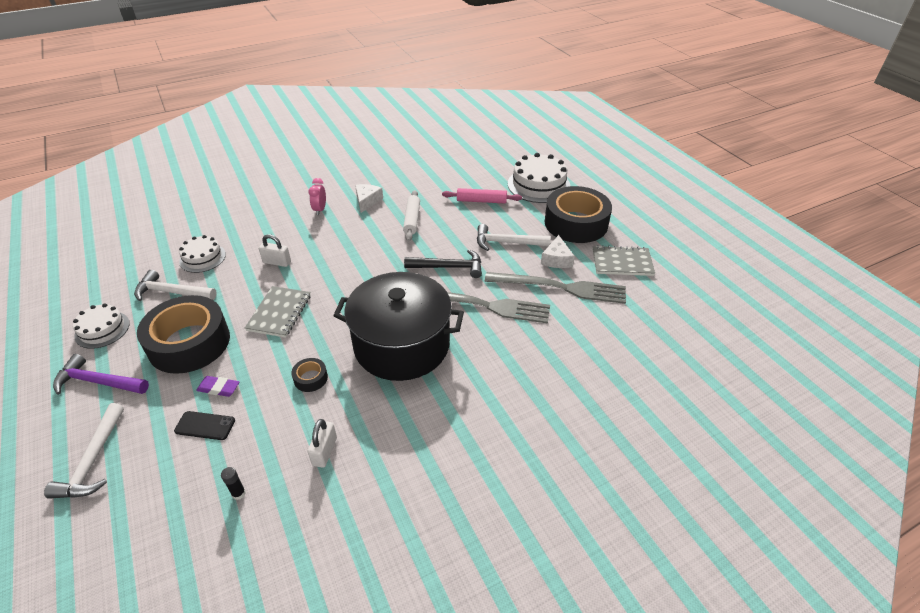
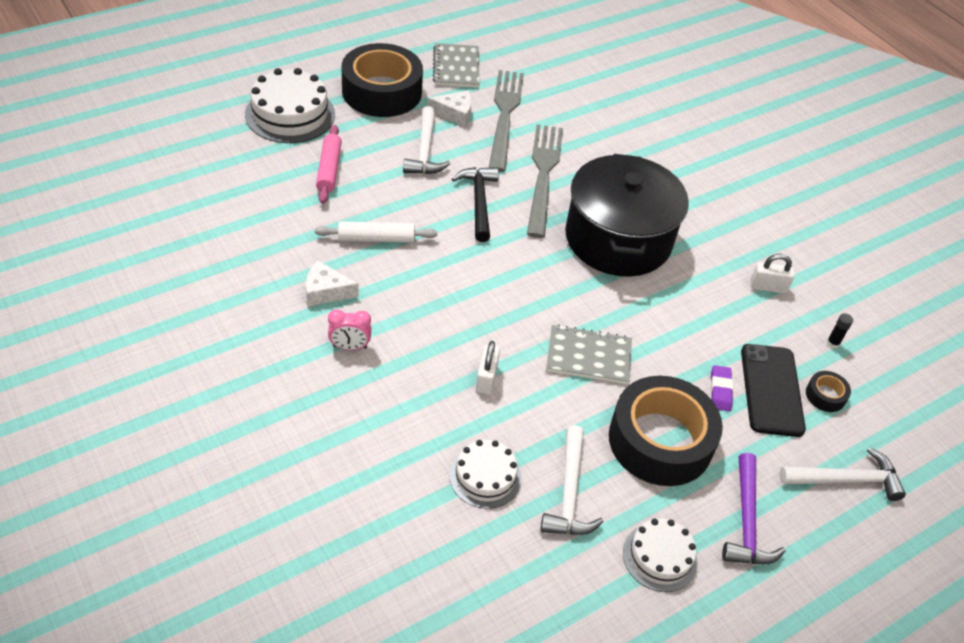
camera: 100 degrees left, 5 degrees up
black phone [174,411,235,440] -> black phone [741,344,806,437], size x1.78
black tape [292,358,328,392] -> black tape moved to [806,371,851,412]

